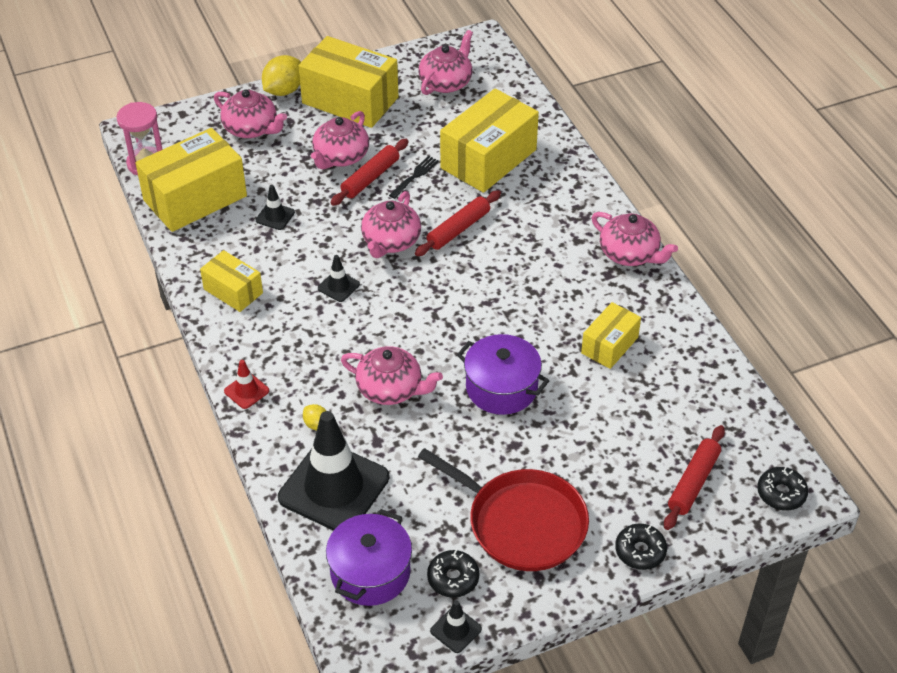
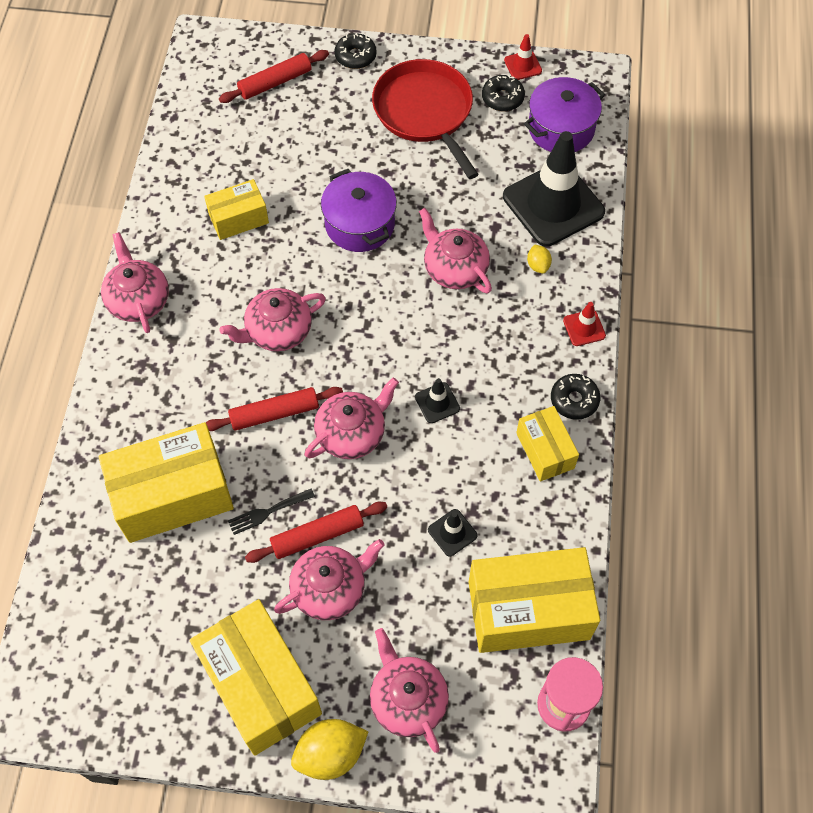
camera: 150 degrees left, 15 degrees up
pink teapot [418,30,473,95] -> pink teapot moved to [219,288,326,351]
black traffic cone [430,600,482,653] -> red traffic cone [504,34,542,80]
black donut [757,467,808,511] -> black donut moved to [551,374,600,420]

